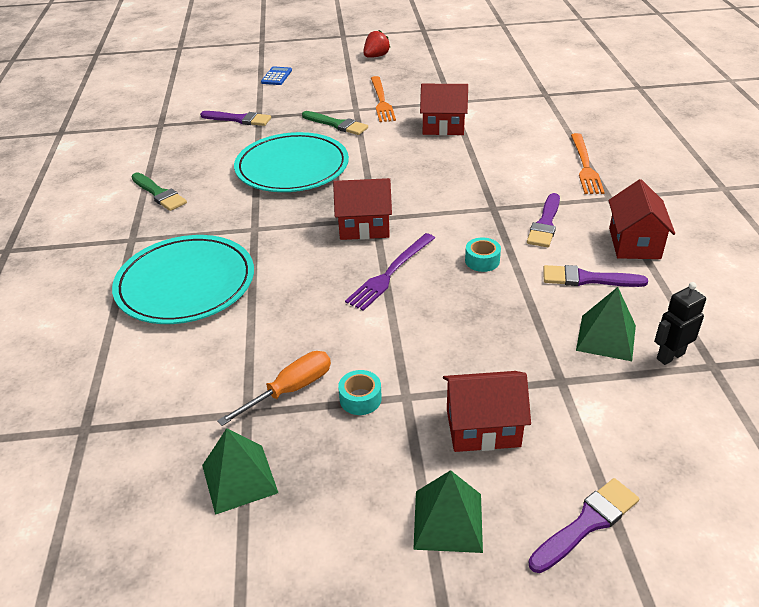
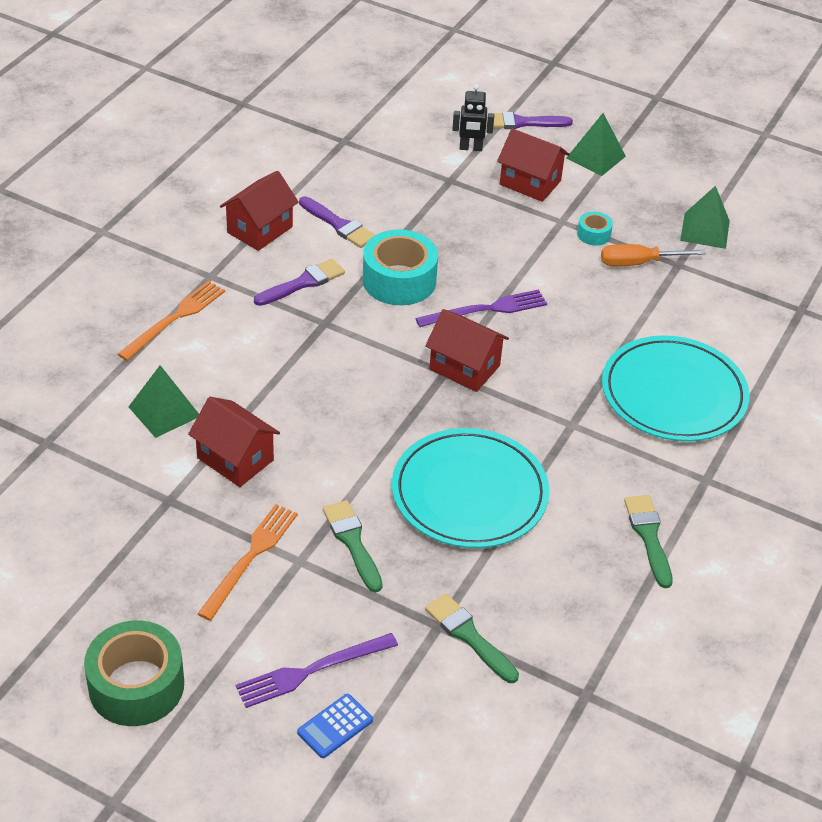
camera: 150 degrees left, 5 degrees up
purple brush [200,111,271,126] -> green brush [425,593,519,683]
red strawberry [363,30,390,58] -> green tape [84,620,184,726]
turquoise tape [465,237,501,272] -> turquoise tape [363,229,438,305], size x2.11
green pyramid [576,287,636,361] -> green pyramid moved to [129,365,199,438]
black robot [654,282,706,365] -> black robot moved to [452,84,494,151]
none -> purple fork [236,633,398,708]

